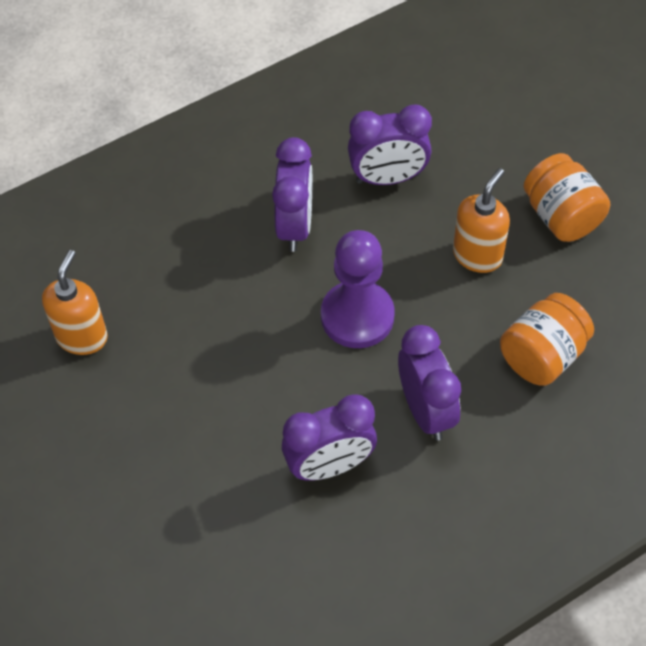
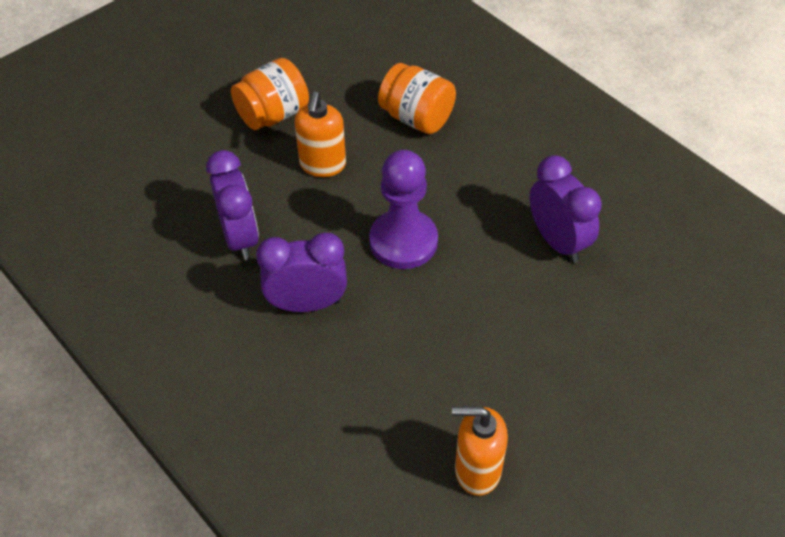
camera: 100 degrees left, 5 degrees down
purple clock [398,325,461,441] -> none
orange soap dispenser [453,168,510,273] -> orange soap dispenser turned 105 degrees counterclockwise [295,92,346,177]

